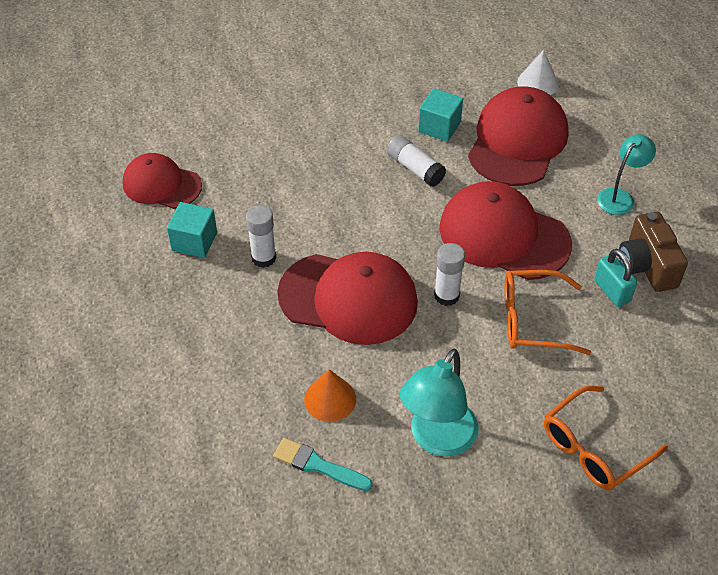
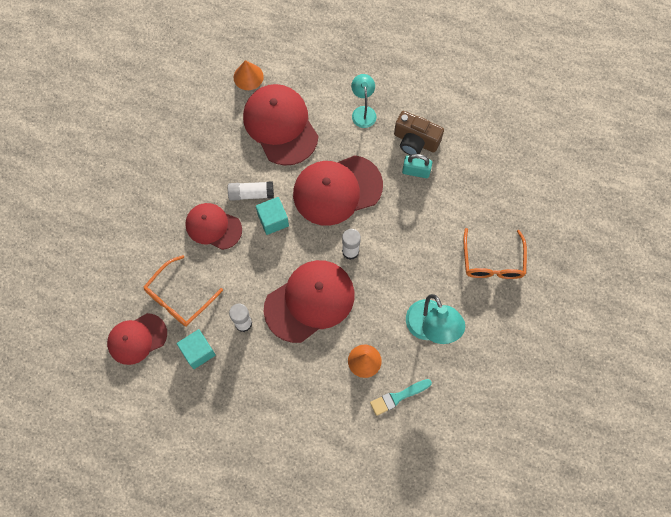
camera: 50 degrees left, 20 degrees up
turquoise cube [418,88,463,142] -> turquoise cube moved to [256,197,289,235]
orange glasses [504,270,591,355] -> orange glasses moved to [144,255,223,327]
white cone [517,50,559,95] -> orange cone [234,60,264,90]
none -> red cap [185,203,242,250]

